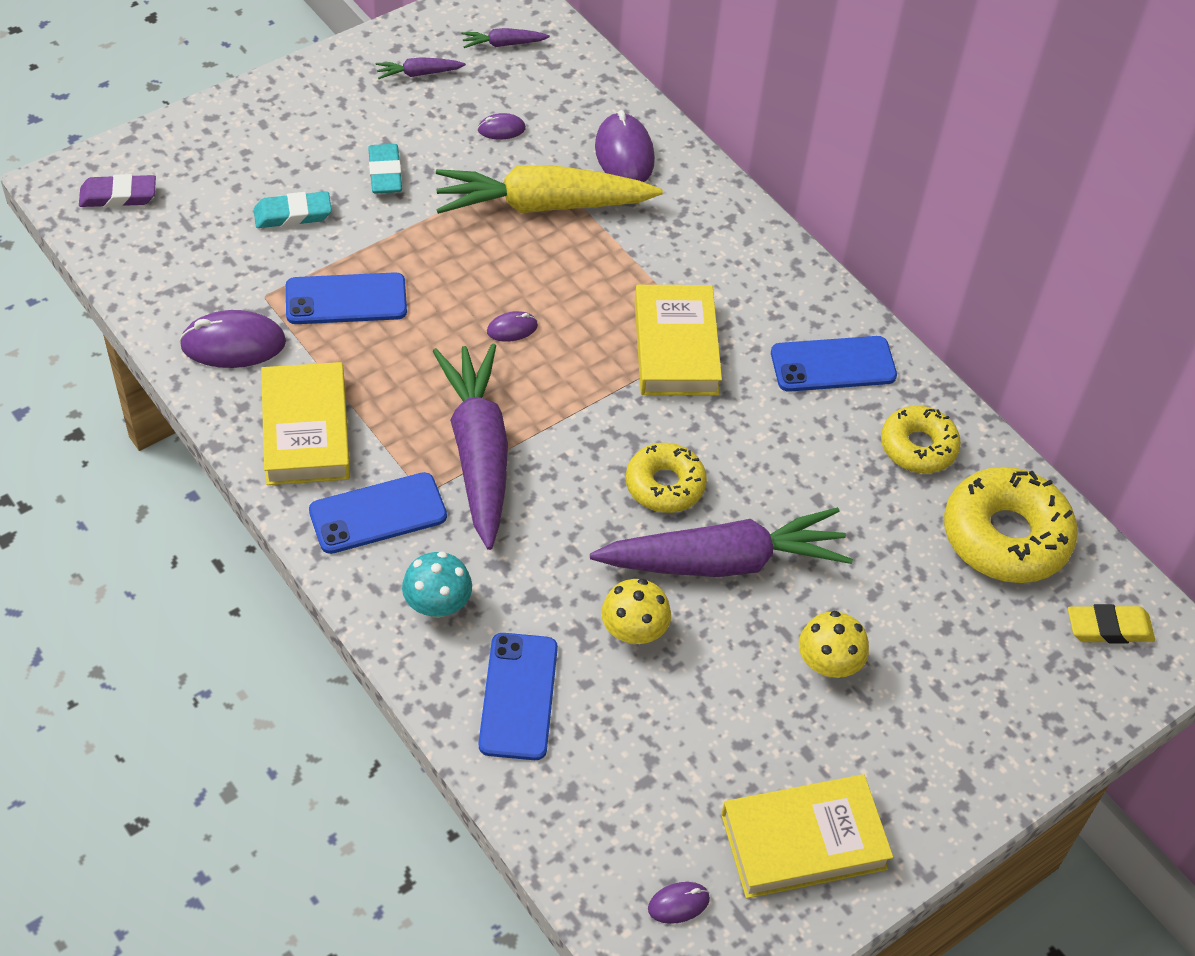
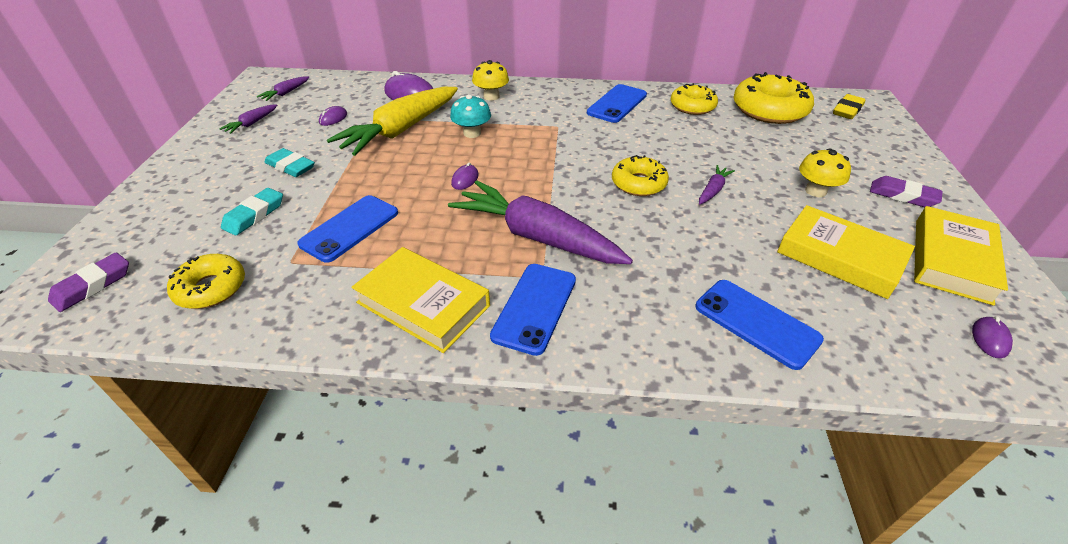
camera: 45 degrees left, 10 degrees down
purple mouse [179,310,286,368] -> none
turquoise mushroom [402,551,472,618] -> turquoise mushroom moved to [450,95,491,138]
purple carrot [590,507,853,577] -> purple carrot [699,165,735,204], size x0.42
yellow mushroom [601,579,671,645] -> yellow mushroom moved to [472,60,509,101]
yellow book [635,285,722,395] -> yellow book moved to [777,205,915,299]
none -> yellow donut [167,254,245,309]
none -> purple eraser [870,176,943,207]

